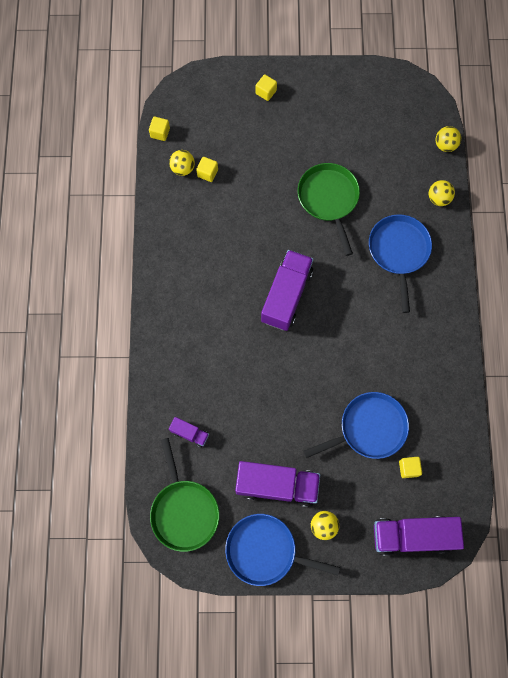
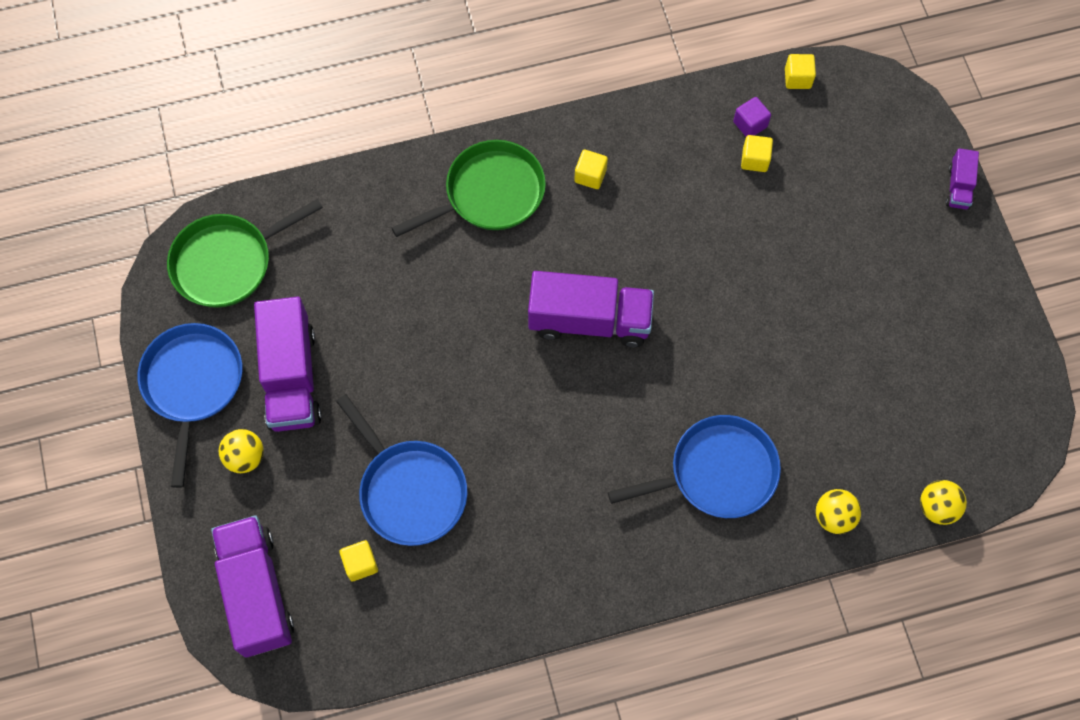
camera: 75 degrees right, 5 degrees down
yellow ball [169,150,195,176] -> purple cube [733,97,771,136]
purple truck [169,417,209,448] -> purple truck moved to [946,148,979,210]
yellow cube [256,74,277,101] -> yellow cube moved to [574,150,608,189]
green pan [298,163,360,256] -> green pan moved to [392,140,546,237]

